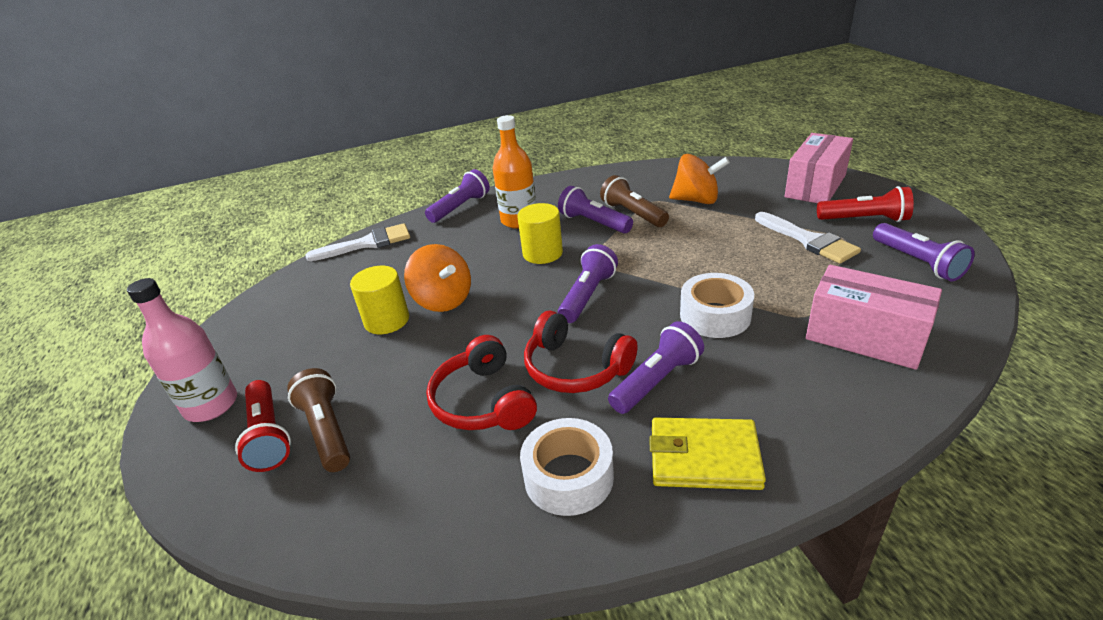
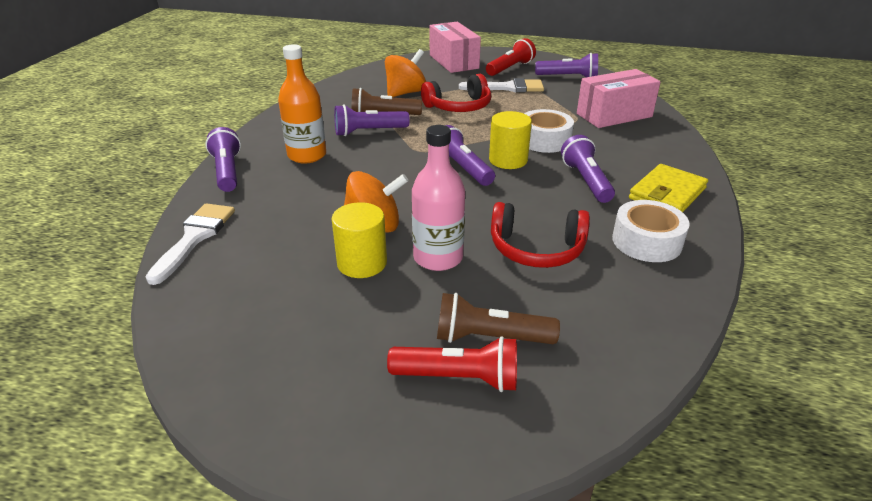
camera: 60 degrees left, 0 degrees up
pink bottle [127,278,237,422] -> pink bottle moved to [412,125,465,271]
yellow cylinder [517,203,563,264] -> yellow cylinder moved to [489,111,532,169]
red headphones [524,311,638,393] -> red headphones moved to [421,74,492,112]

